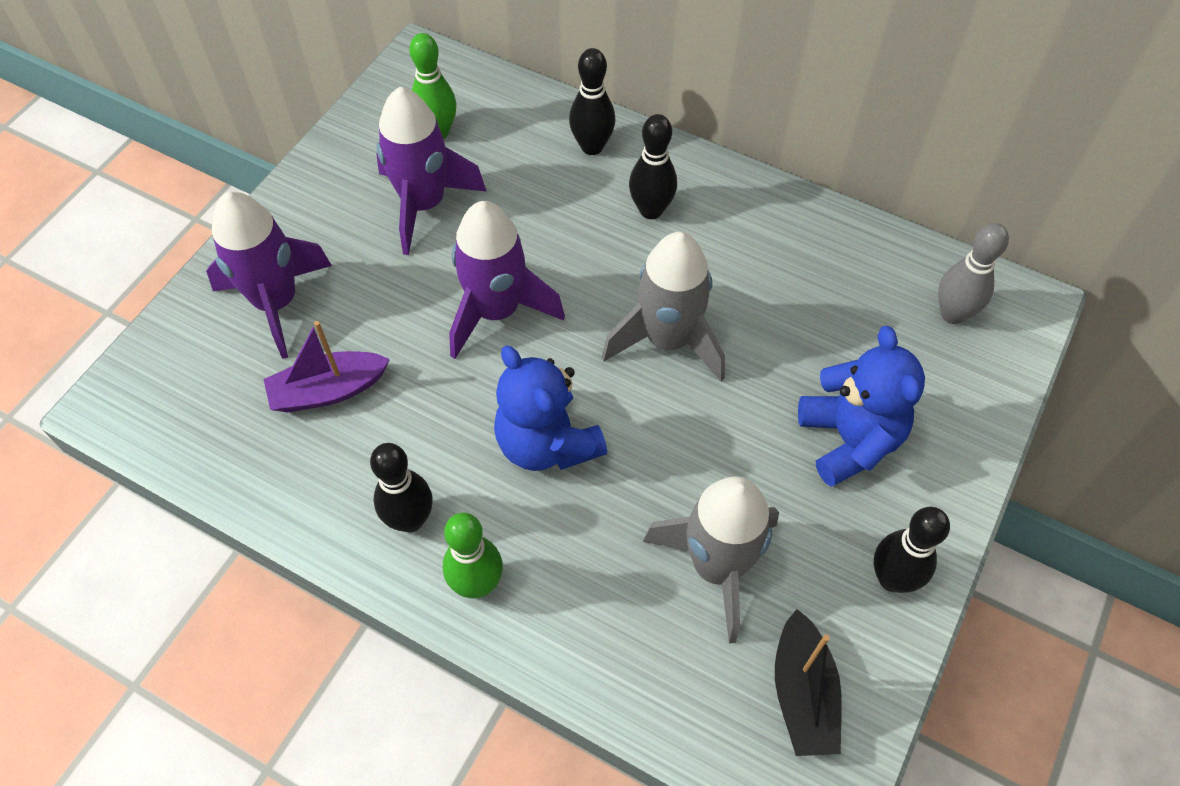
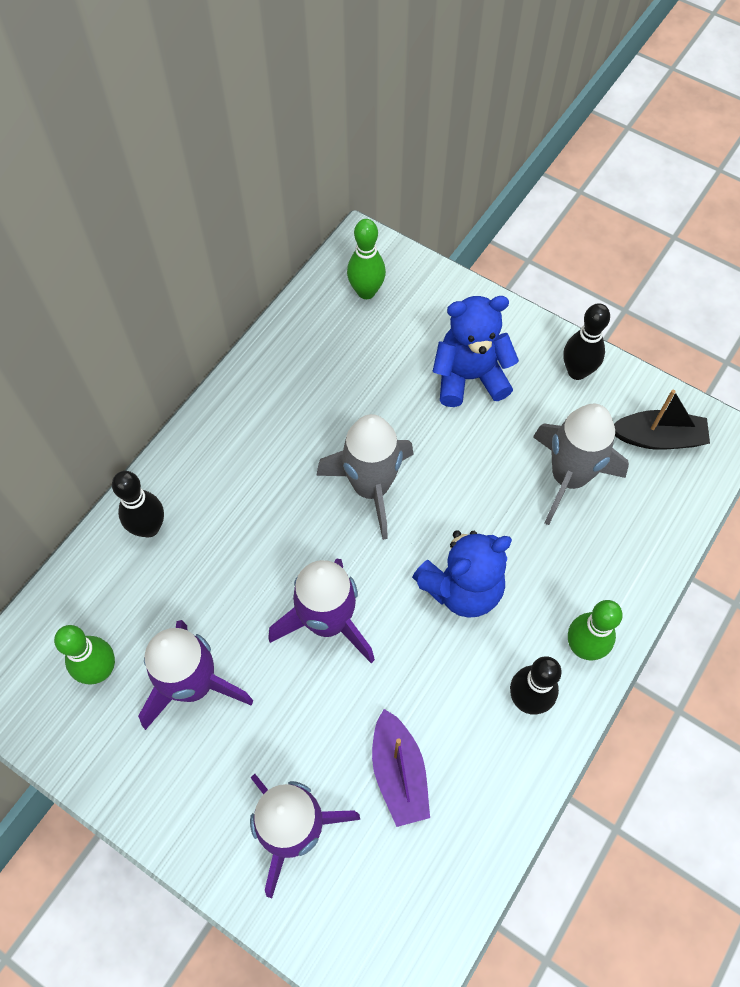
camera: 85 degrees left, 5 degrees up
black bowling pin [629,114,677,219] -> none
grey bowling pin [938,223,1009,324] -> green bowling pin [347,219,386,299]

